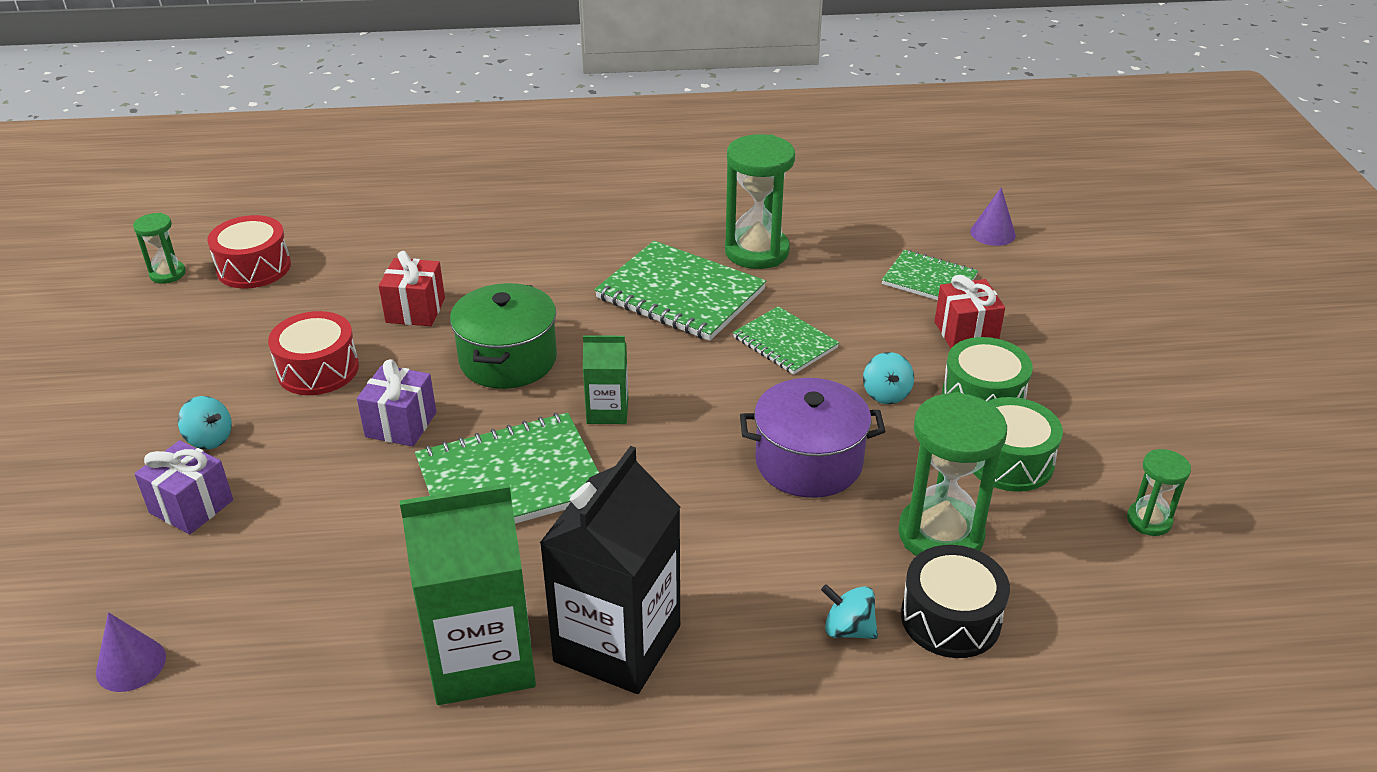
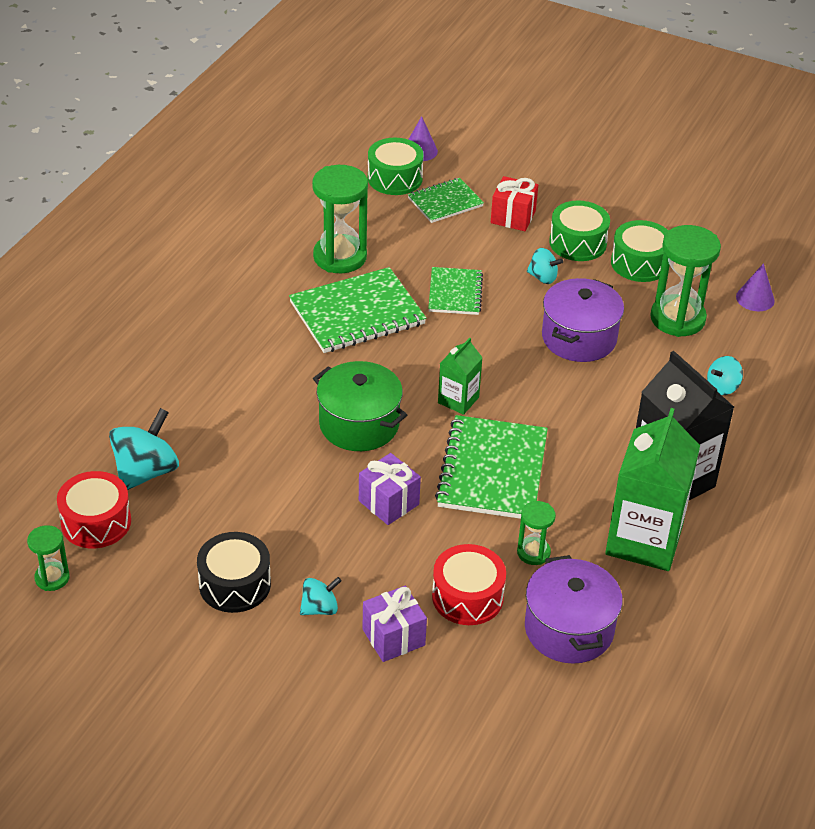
camera: 60 degrees left, 5 degrees up
purple cone [96,612,166,692] -> purple cone moved to [736,263,775,311]
red drum [268,311,359,395] -> red drum moved to [432,544,506,625]
red gift [379,251,445,326] -> none
green notebook [733,306,839,375] -> green notebook turned 75 degrees counterclockwise [428,267,483,315]
black drum [901,545,1010,658] -> black drum moved to [197,532,271,613]
green hourglass [1127,449,1191,536] -> green hourglass moved to [517,501,556,565]
none -> turquoise spinning top [109,408,179,490]
none -> green drum [368,138,424,195]
none -> purple pot [525,555,623,664]

